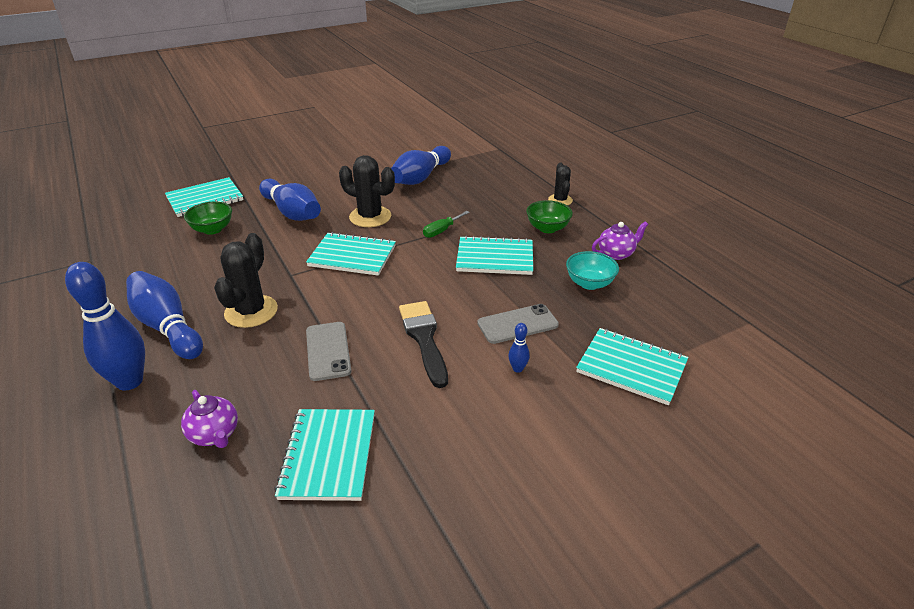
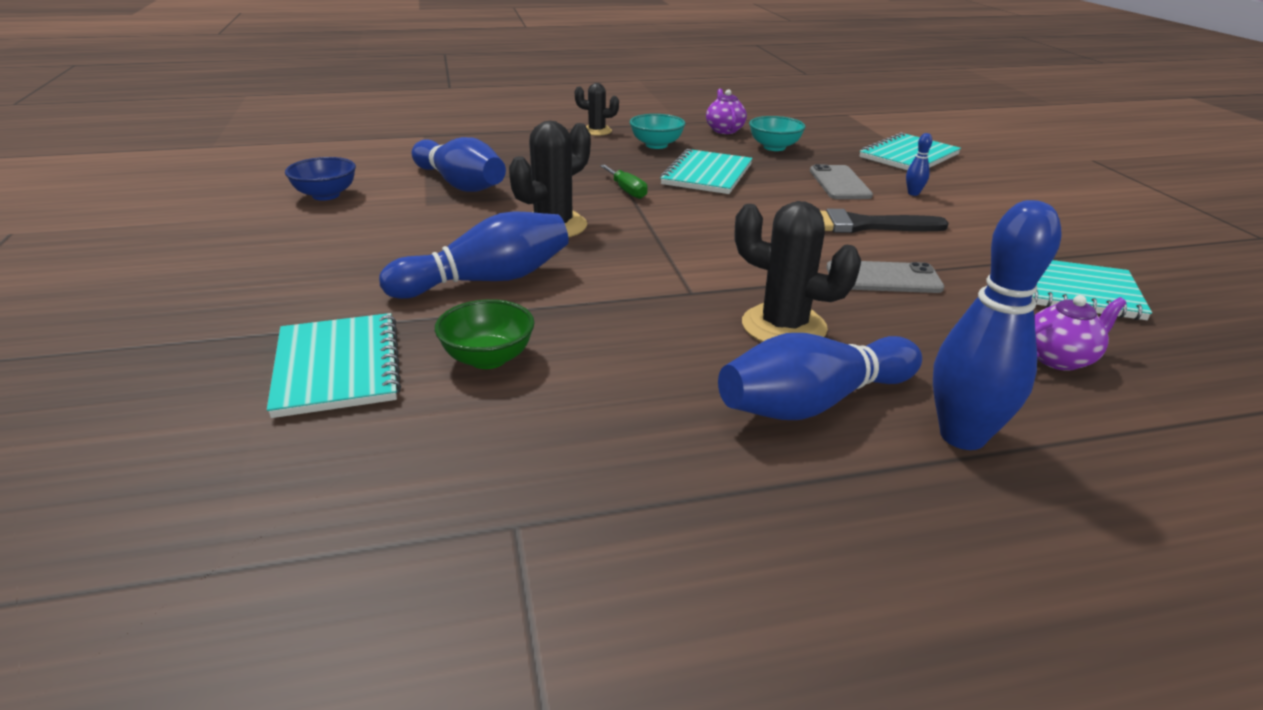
camera: 75 degrees left, 5 degrees down
turquoise notebook [306,232,396,276] -> none
green bowl [526,200,573,233] -> turquoise bowl [630,114,685,149]
none -> blue bowl [285,157,356,201]

